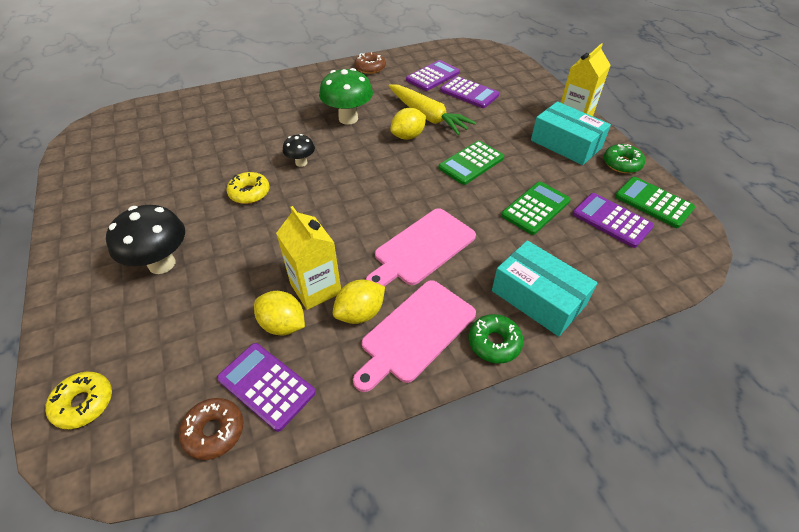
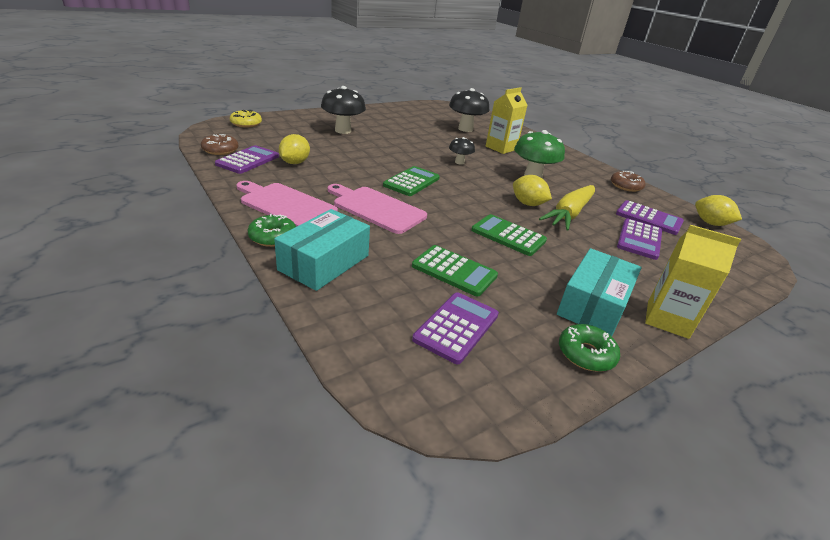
camera: 75 degrees right, 15 degrees down
yellow donut [227,172,269,204] -> none
yellow carton [276,206,341,310] -> yellow carton moved to [486,87,527,154]
yellow lemon [333,279,385,324] -> yellow lemon moved to [695,195,742,226]
green calculator [615,177,695,228] -> green calculator moved to [383,166,440,196]
none -> black mushroom [449,88,489,132]

